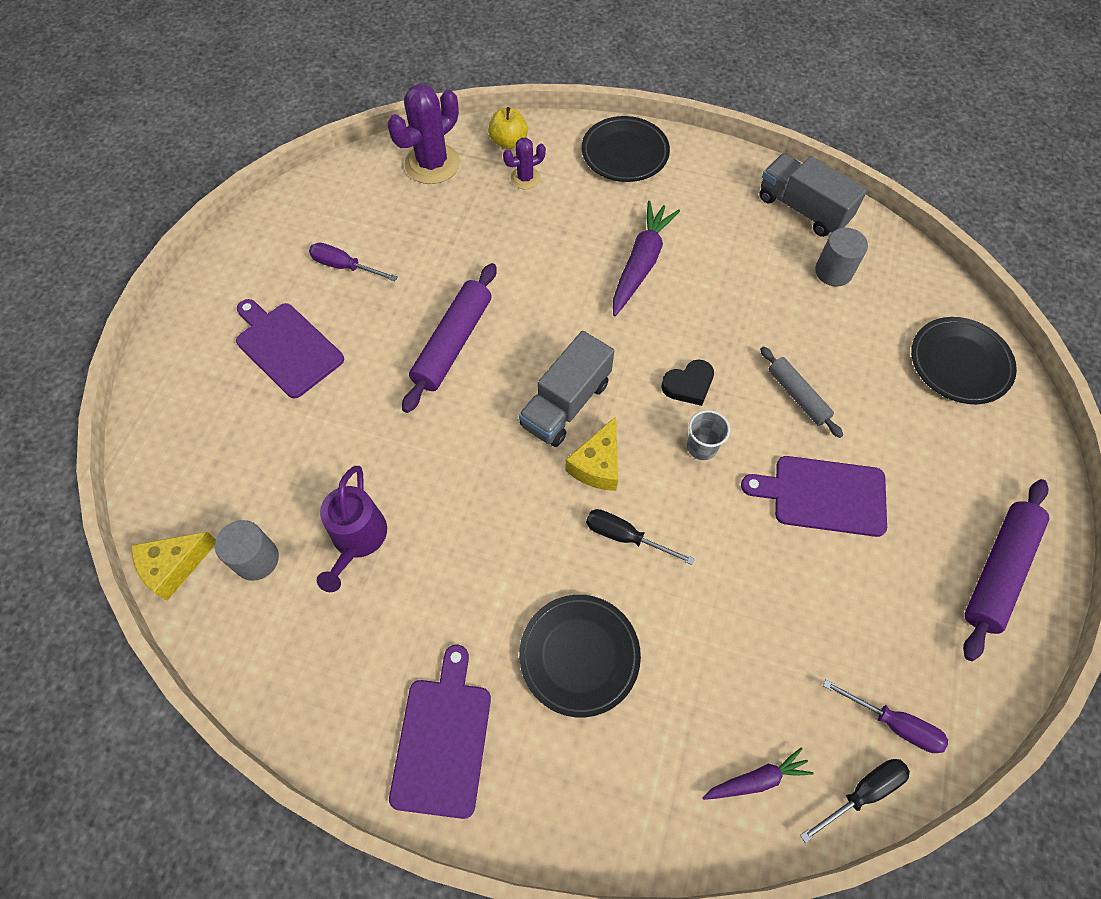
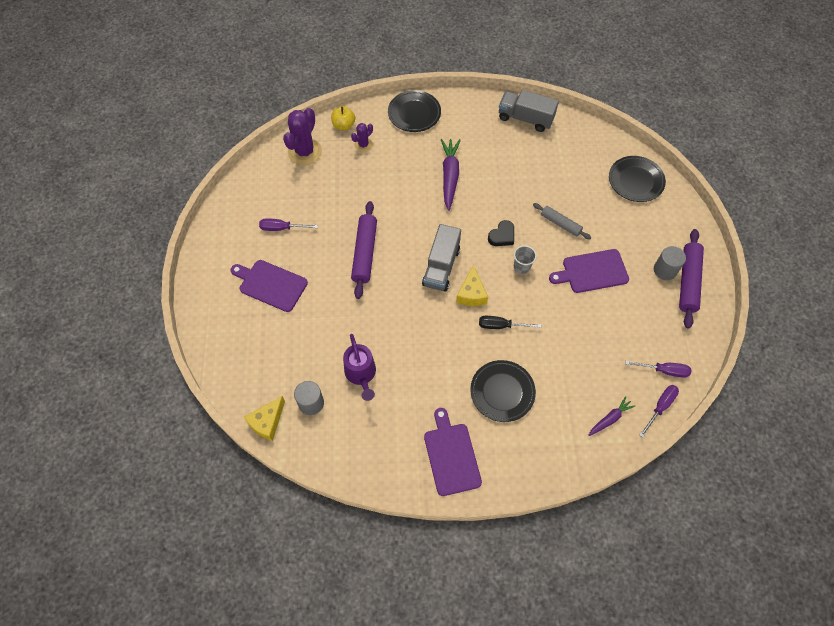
camera: 20 degrees left, 0 degrees up
black screwdriver [800,759,910,843] -> purple screwdriver [640,385,679,438]
grey cylinder [815,228,868,287] -> grey cylinder moved to [654,246,686,280]

